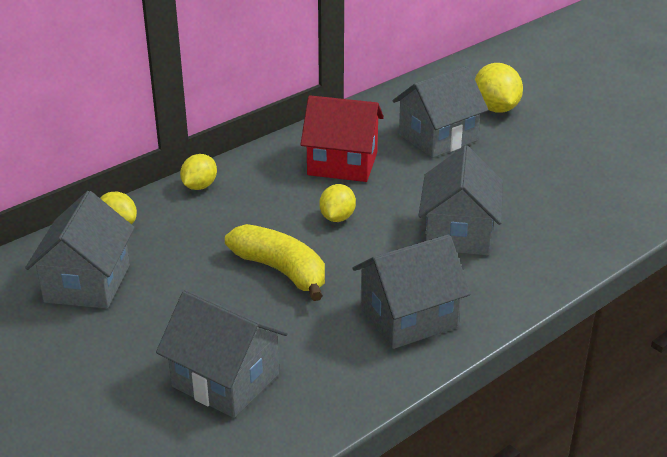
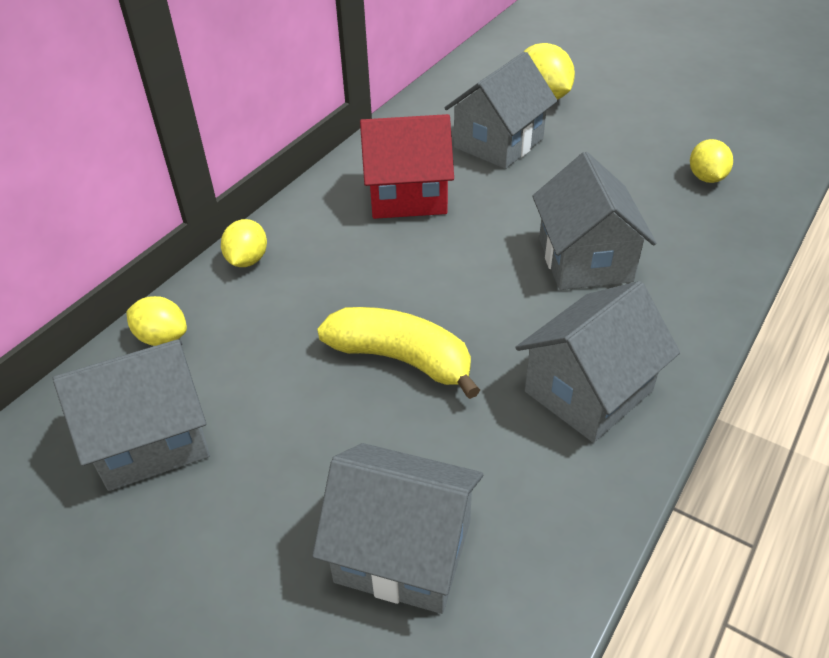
camera: 15 degrees left, 10 degrees up
grey house [25,191,135,309] -> grey house turned 75 degrees clockwise [53,339,210,491]
yellow lemon [319,184,356,222] -> yellow lemon moved to [690,139,733,183]

